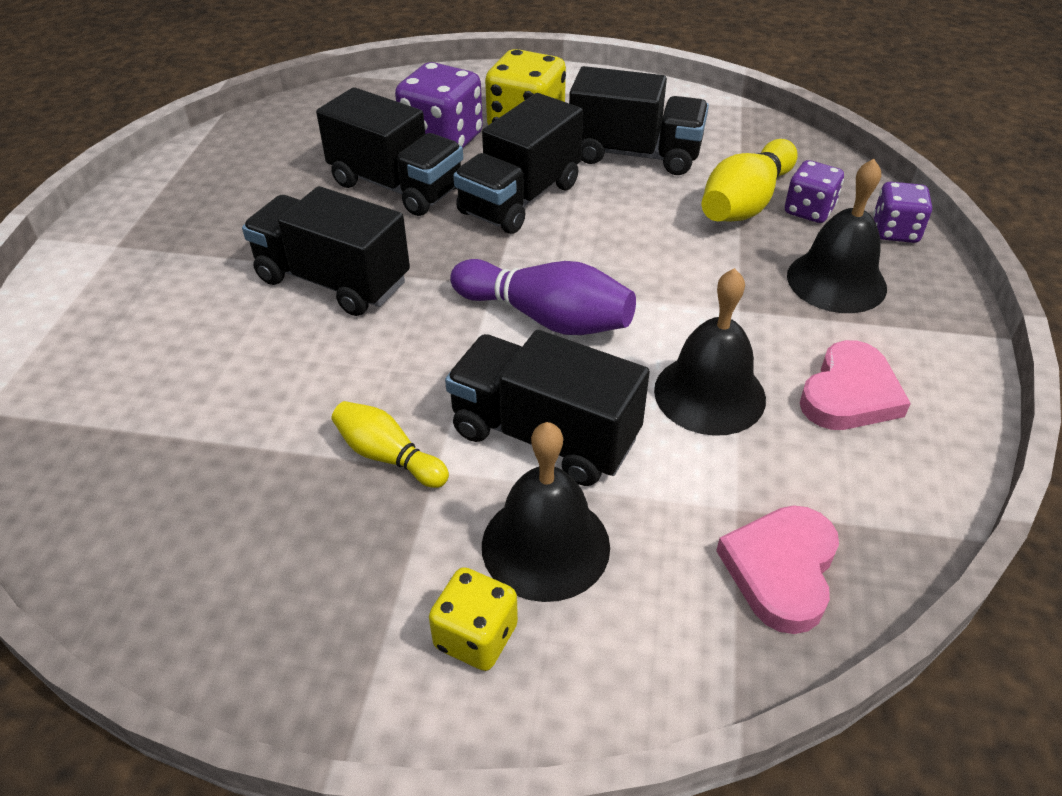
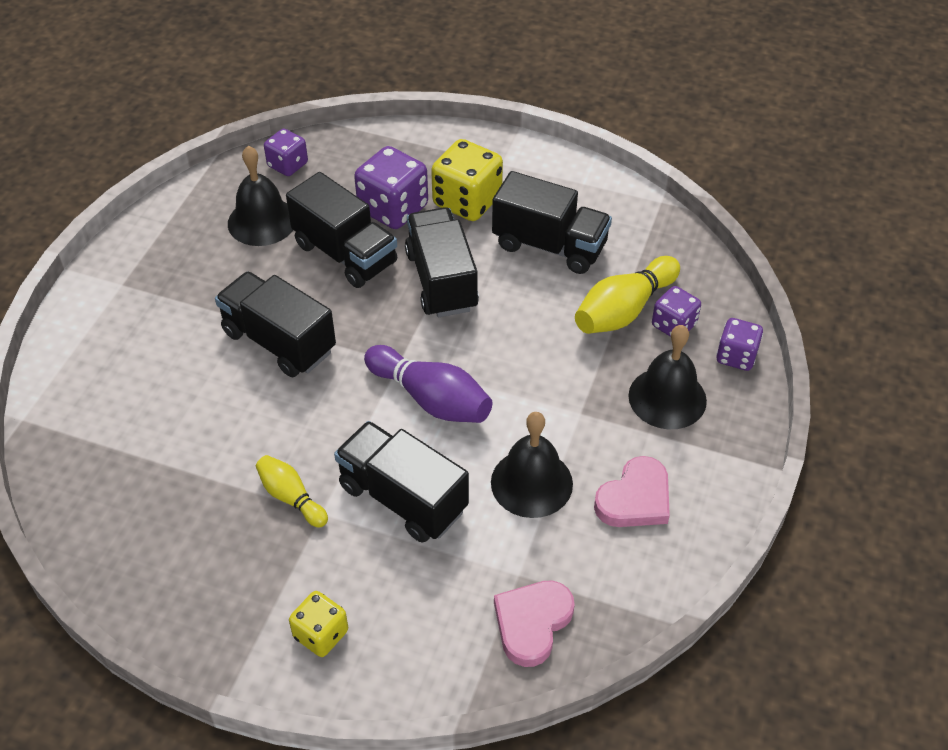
camera: 10 degrees right, 5 degrees up
black truck [453,93,583,234] -> black truck turned 120 degrees clockwise [405,207,479,317]
black bell [482,422,610,602] -> black bell moved to [228,146,293,246]
none -> purple dice [264,129,308,176]

